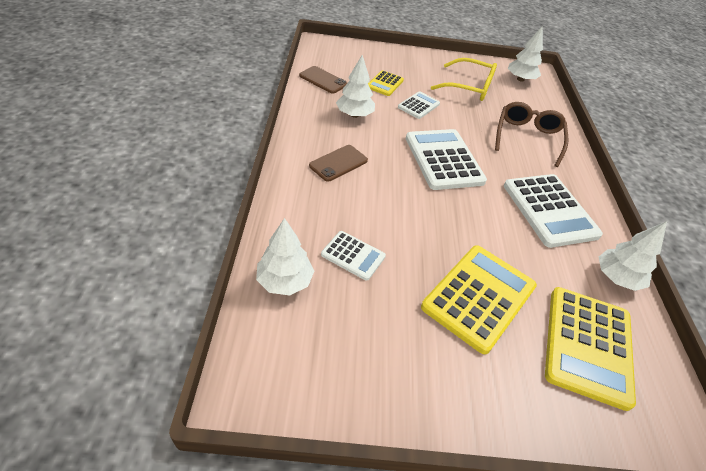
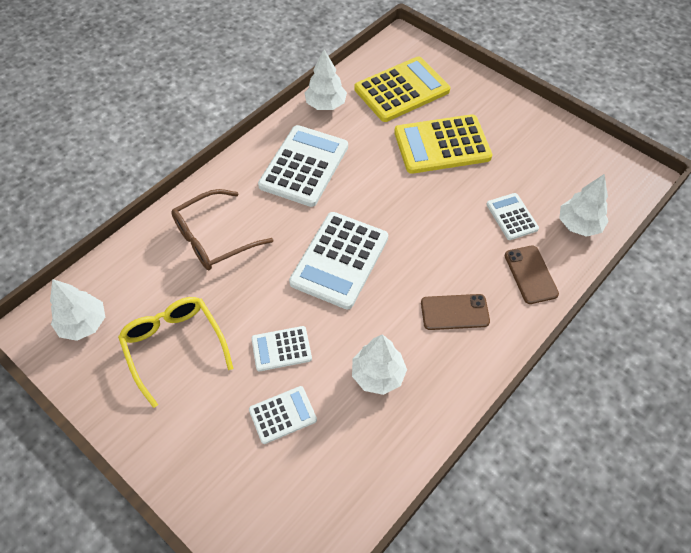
camera: 135 degrees left, 10 degrees up
brown phone [299,66,347,94] -> brown phone moved to [505,245,559,304]
yellow calculator [368,70,404,96] -> white calculator [249,386,317,444]

